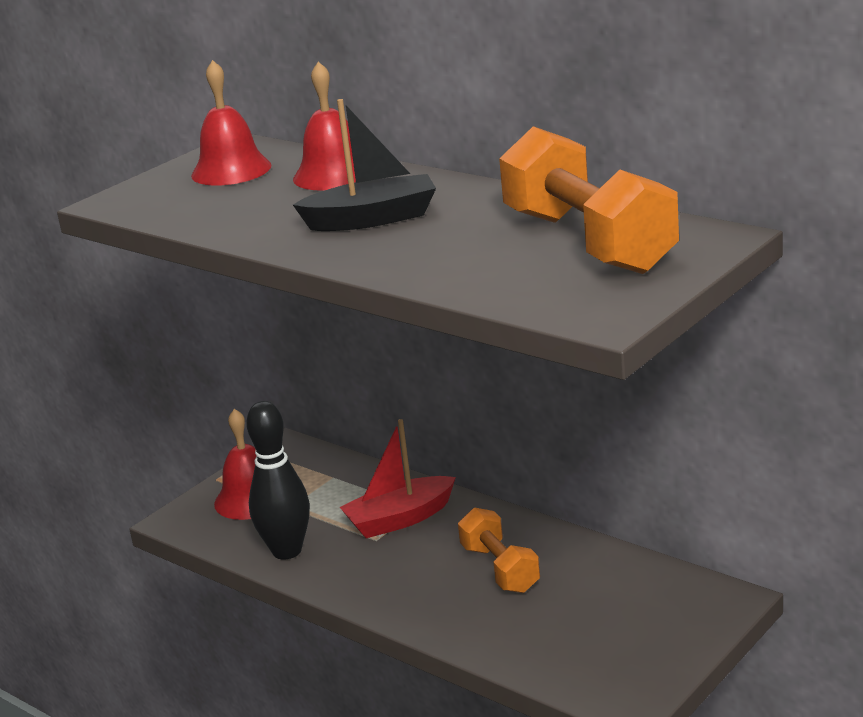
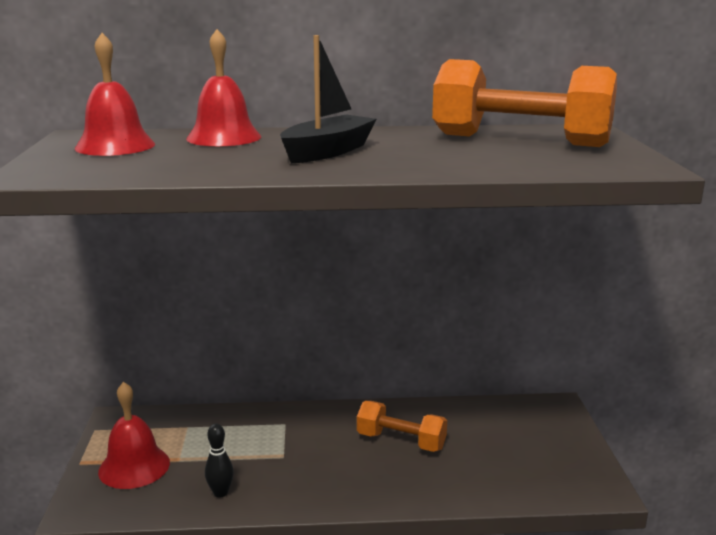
camera: 45 degrees left, 5 degrees down
black bowling pin [246,401,310,560] -> black bowling pin [205,423,234,498], size x0.51
red boat [340,419,456,538] -> none

